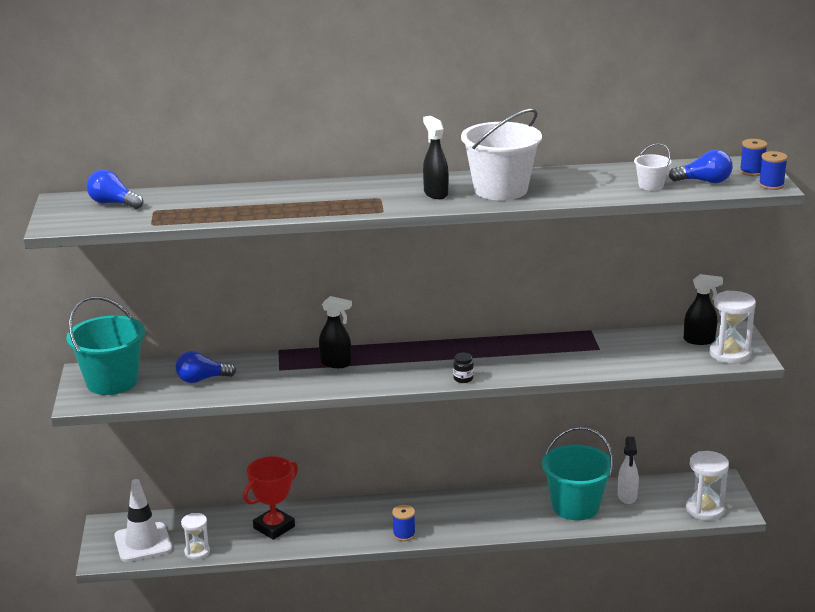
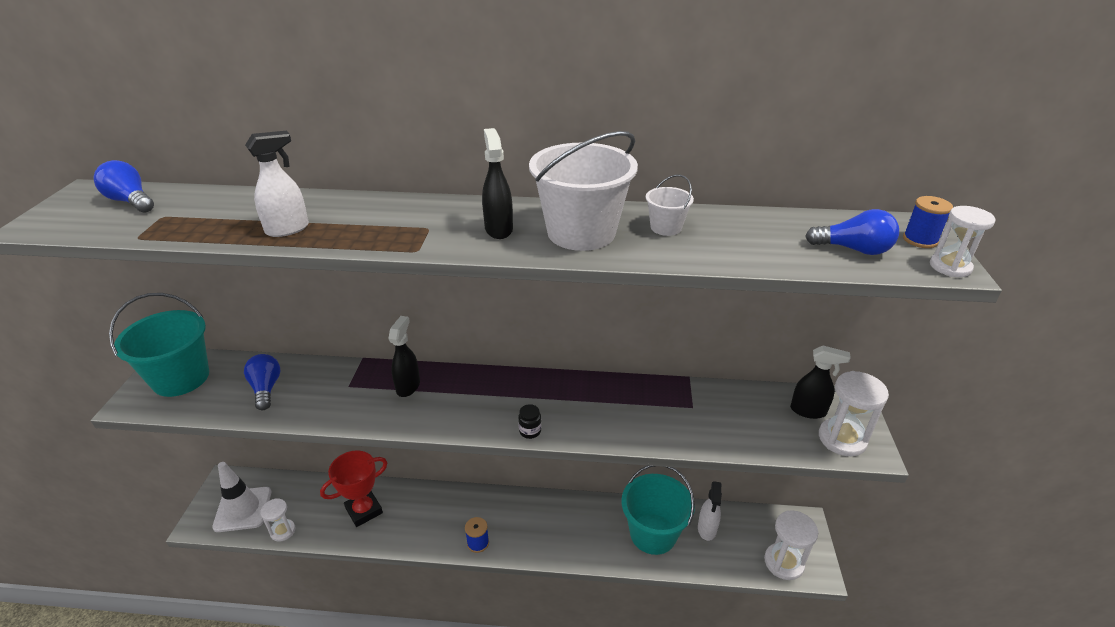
camera: 10 degrees right, 10 degrees up
blue light bulb [176,351,236,383] -> blue light bulb turned 75 degrees clockwise [244,354,280,410]
black spray bottle [319,296,352,368] -> black spray bottle turned 105 degrees counterclockwise [388,316,420,397]
white bucket [634,143,671,191] -> white bucket moved to [646,175,694,236]
blue spool [759,151,788,190] -> white hourglass [930,206,996,277]
none -> white spray bottle [245,131,309,237]

